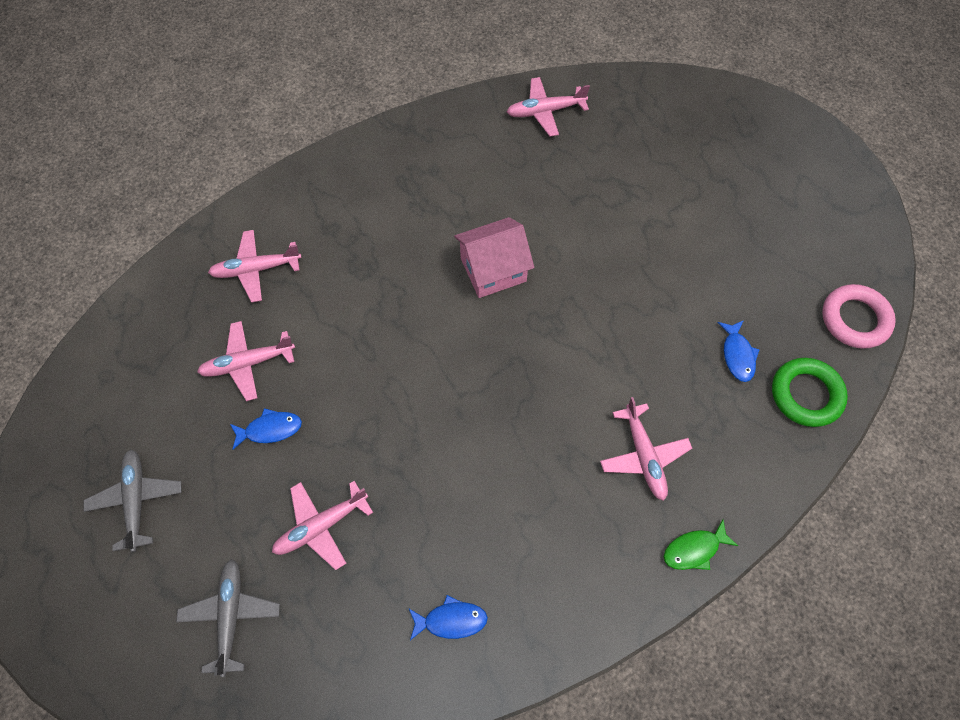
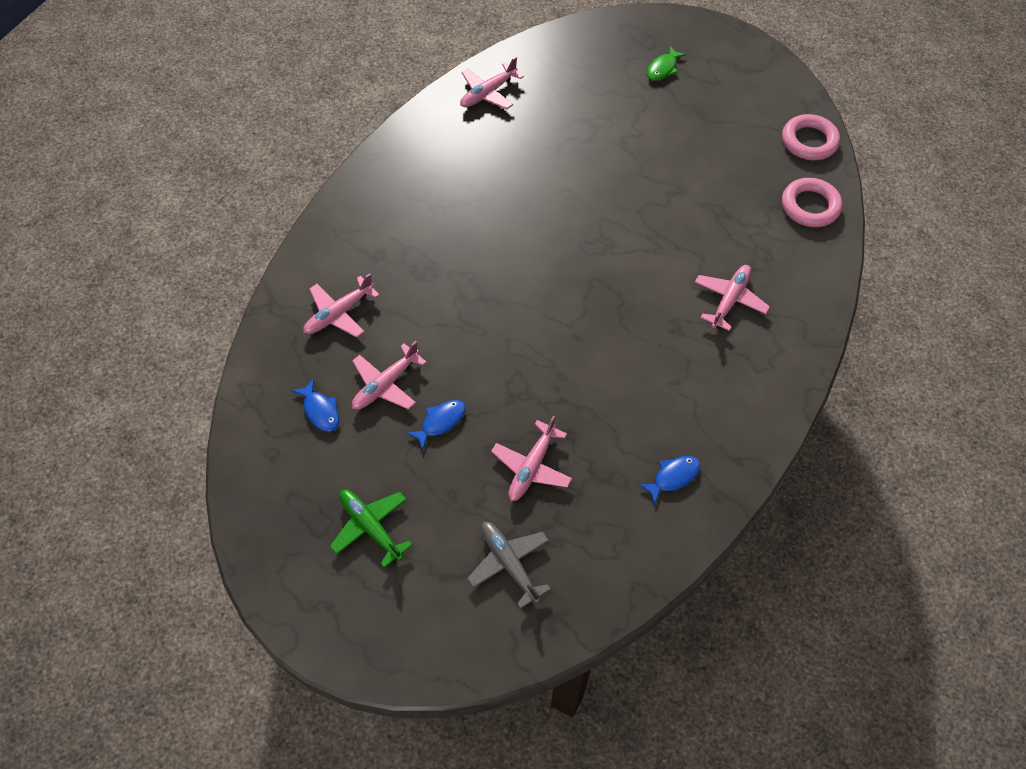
camera: 30 degrees left, 5 degrees down
grey plane [84,449,182,552] -> green plane [330,490,412,568]
pink house [454,217,534,298] -> none
pink plane [600,397,692,501] -> pink plane turned 105 degrees counterclockwise [695,265,770,331]
green fish [664,519,738,570] -> green fish moved to [647,46,686,80]
blue fish [718,320,760,382] -> blue fish moved to [292,379,339,432]
green ring [772,358,848,427] -> pink ring [782,178,842,227]

